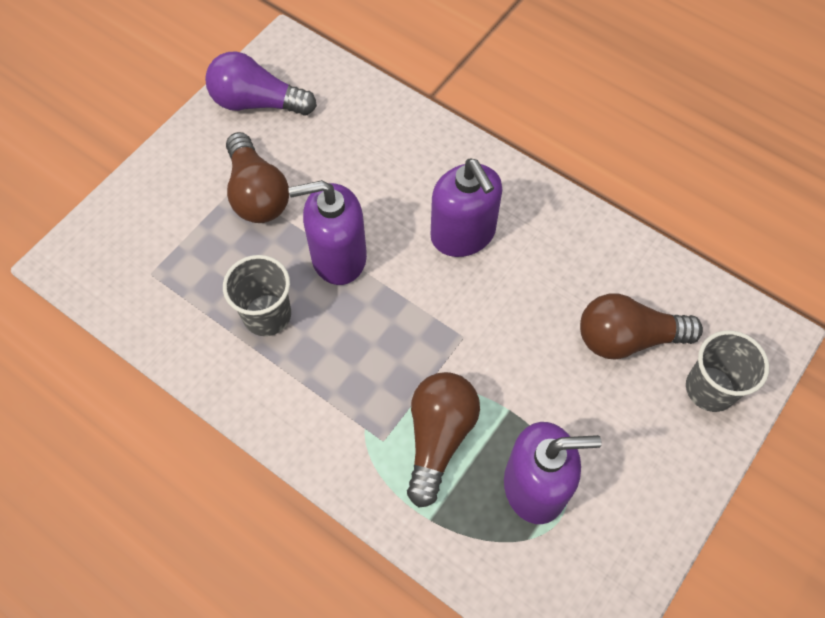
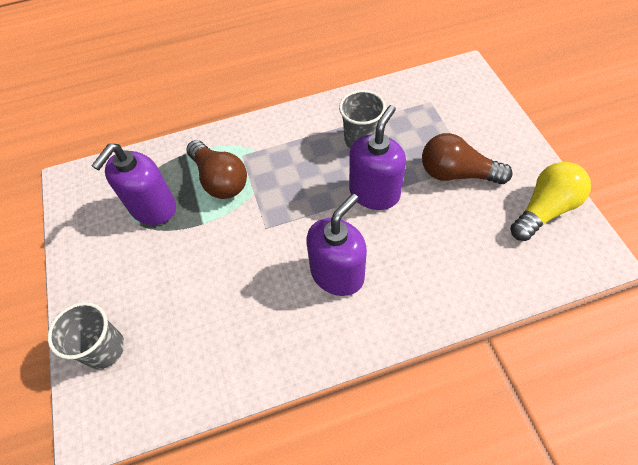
camera: 130 degrees right, 5 degrees down
purple light bulb [205,52,317,116] -> yellow light bulb [510,162,591,241]
purple soap dispenser [431,159,502,257] -> purple soap dispenser turned 120 degrees clockwise [306,194,367,296]
brown light bulb [580,293,703,359] -> none

